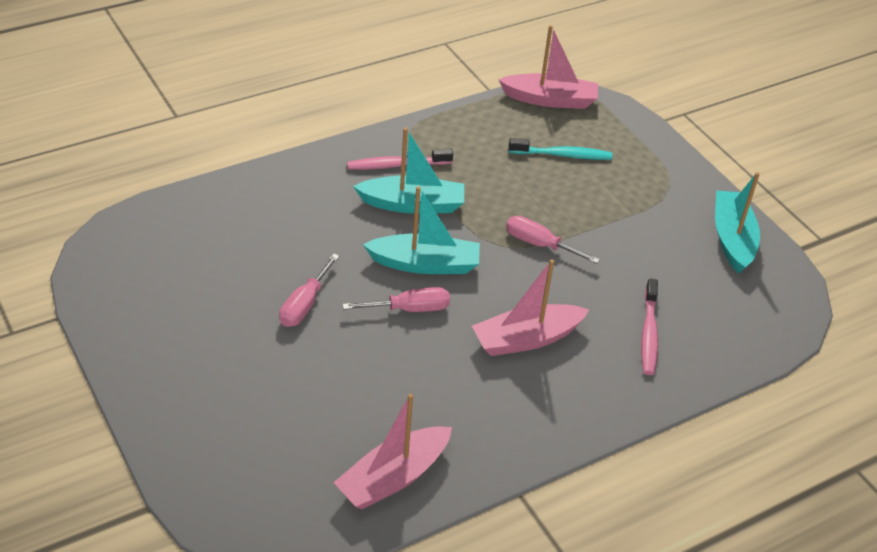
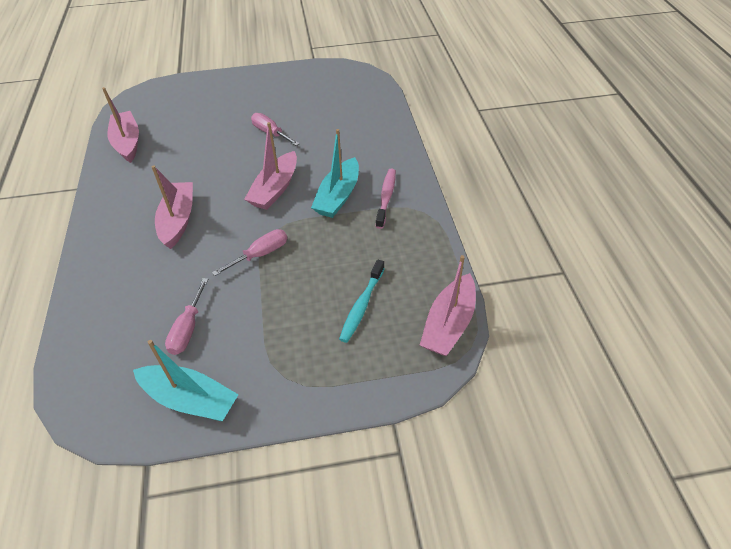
camera: 115 degrees right, 5 degrees up
pink screwdriver [342,287,450,312] -> pink screwdriver moved to [165,278,208,355]
turquoise boat [363,186,480,274] -> pink boat [244,122,297,210]
pink toothbrush [641,278,658,375] -> none

